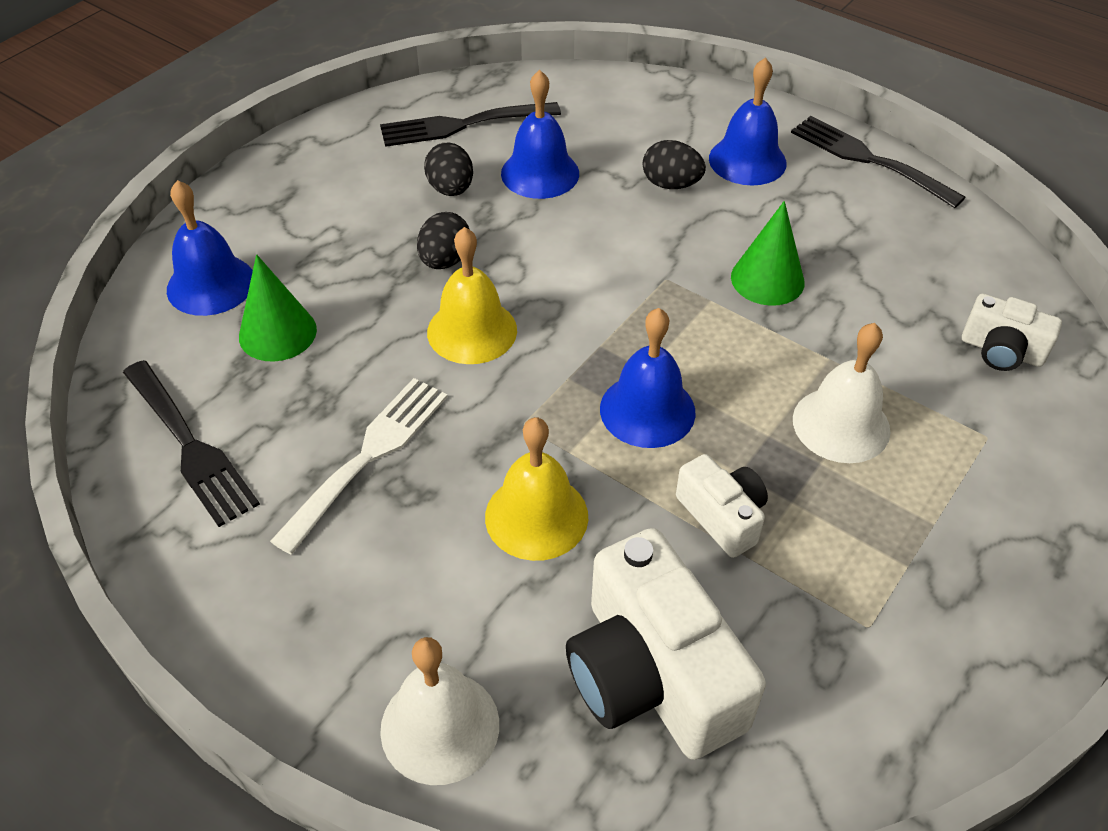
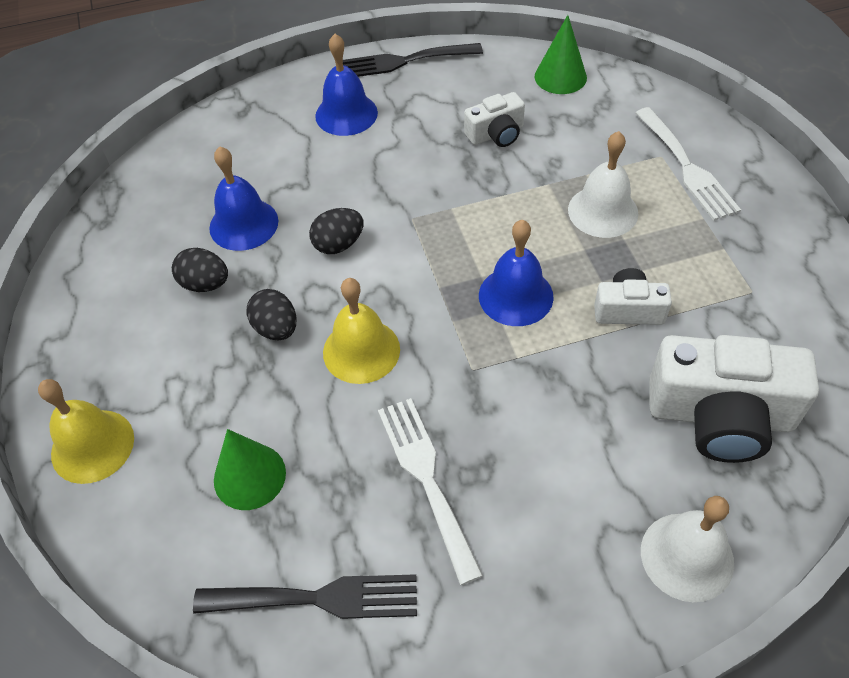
camera: 50 degrees left, 5 degrees up
blue bell [167,180,253,316] -> none
black fork [380,102,561,147] -> none
yellow bell [485,417,588,561] -> yellow bell moved to [38,379,134,484]
black egg [643,140,706,189] -> black egg moved to [309,208,364,254]
green cone [731,201,805,306] -> green cone moved to [535,15,587,94]
white camera [962,294,1062,371] -> white camera moved to [464,92,525,147]
none -> white fork [636,107,741,221]

